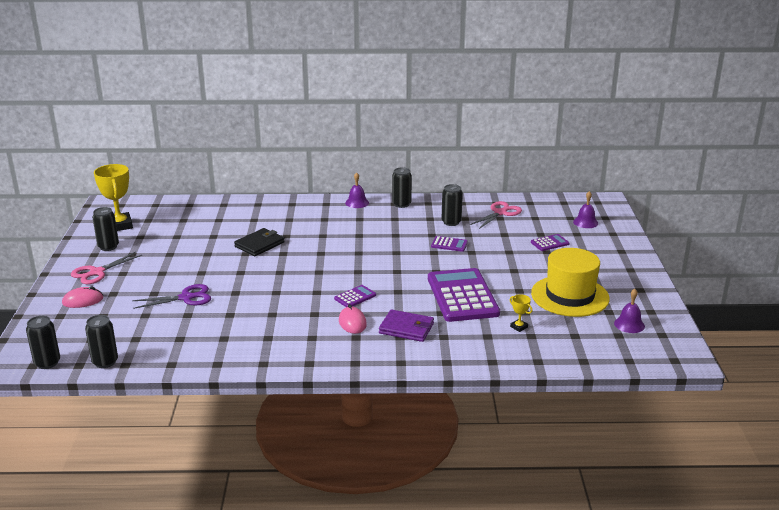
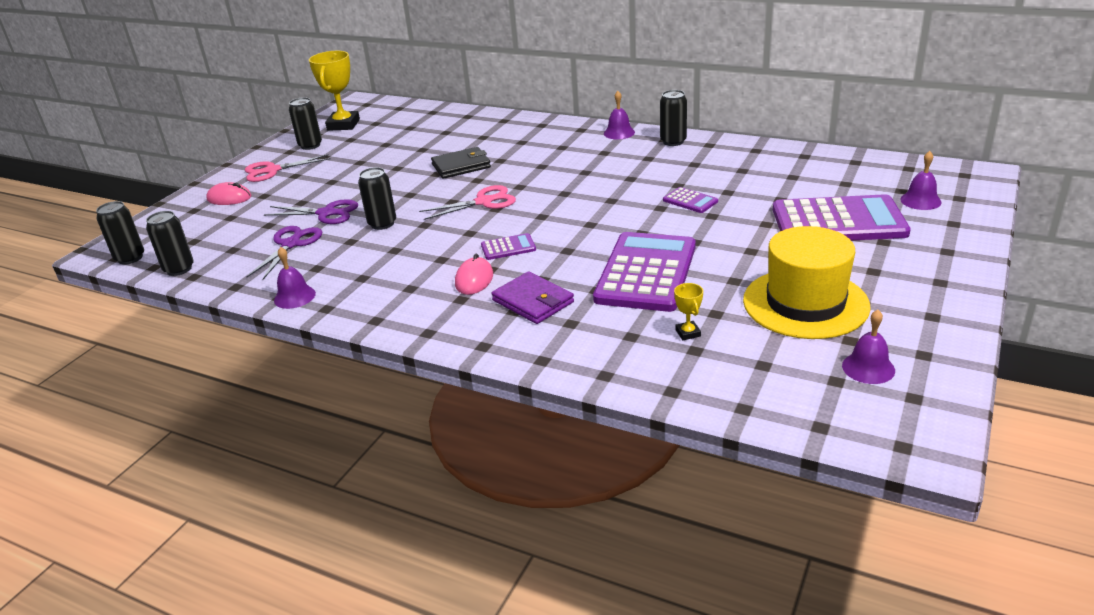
camera: 30 degrees right, 5 degrees up
black can [441,184,463,226] -> black can moved to [358,167,396,230]
pink scissors [470,201,522,229] -> pink scissors moved to [419,185,516,220]
purple calculator [531,234,570,251] -> purple calculator [773,194,911,241], size x2.33
none -> purple scissors [246,226,322,280]
none -> purple bell [274,247,316,309]

